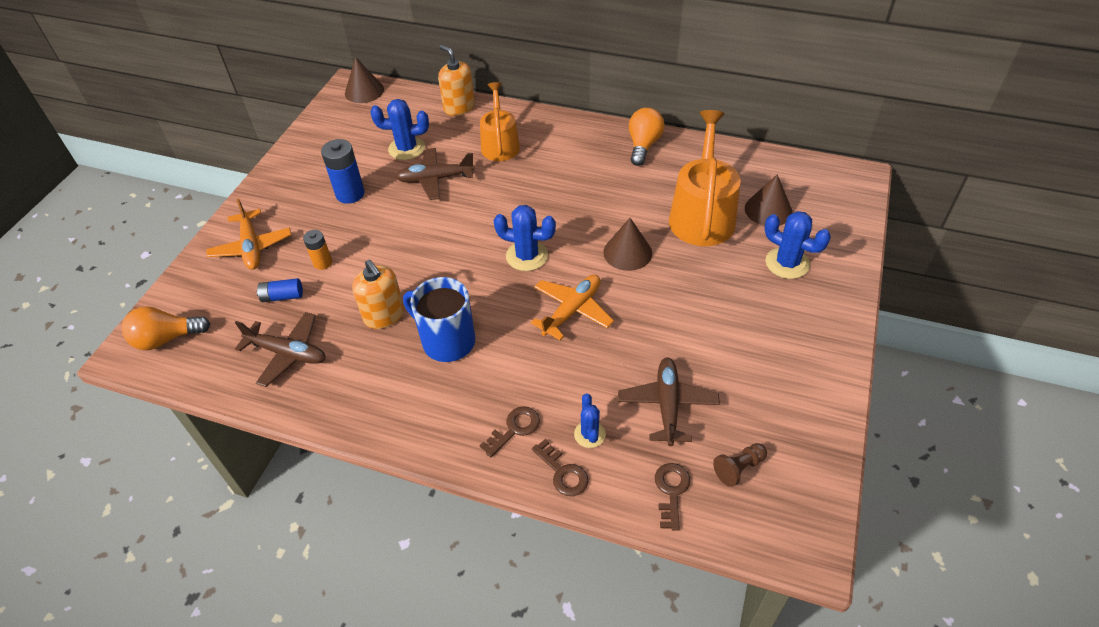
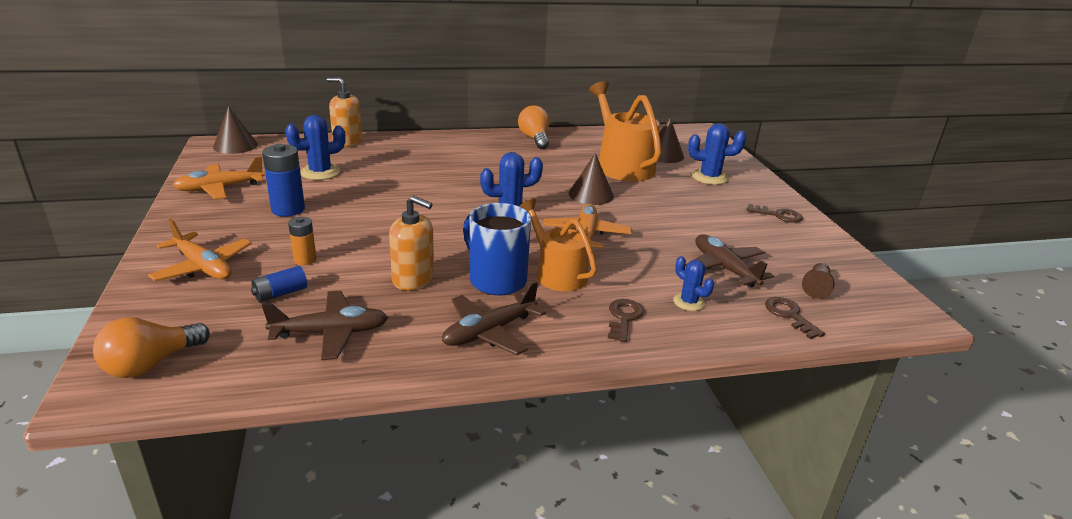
camera: 35 degrees left, 20 degrees down
brown plane [395,148,475,200] -> brown plane moved to [442,281,546,355]
blue mug [403,277,475,362] -> blue mug turned 45 degrees clockwise [463,203,531,296]
orange watering can [480,82,520,161] -> orange watering can moved to [519,199,597,291]
brown key [532,439,588,496] -> brown key moved to [747,204,803,223]
none -> orange plane [173,156,265,199]

